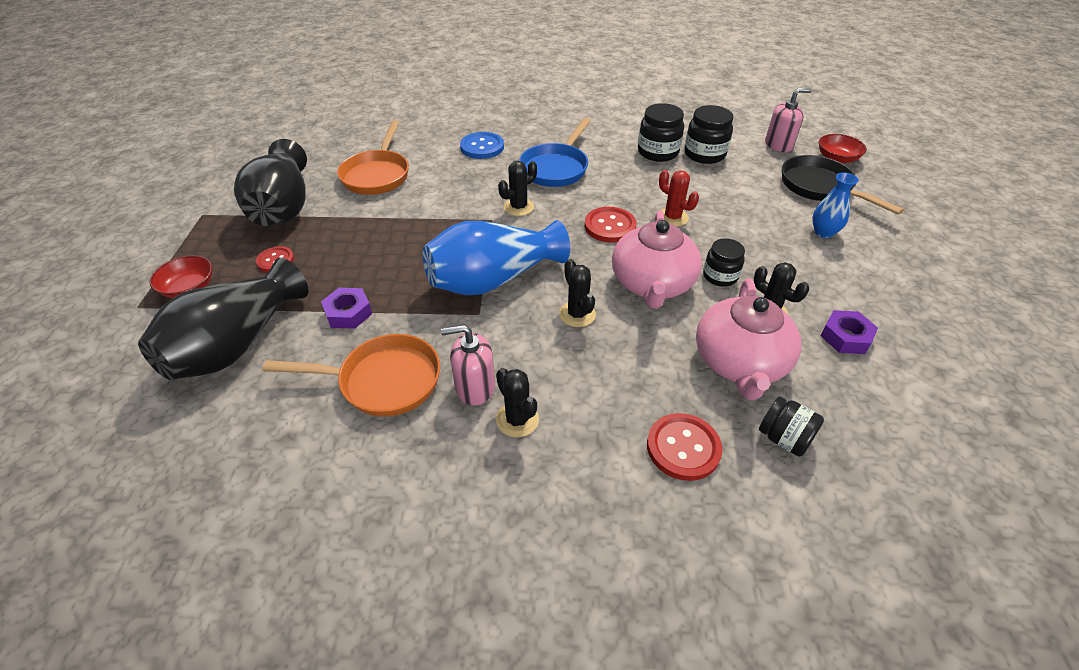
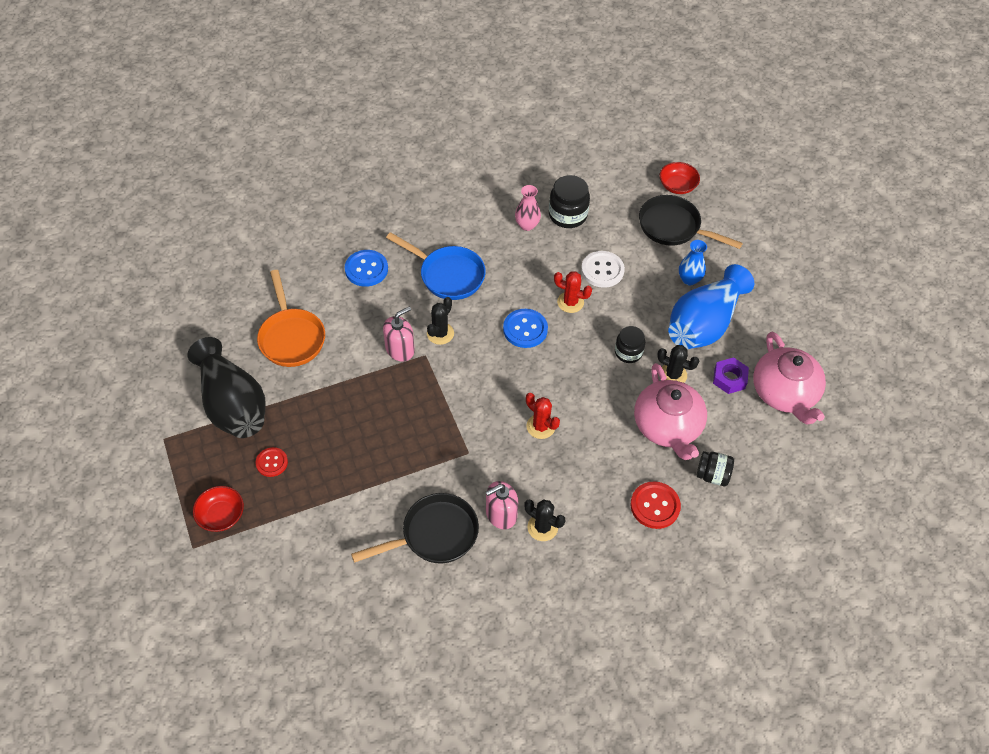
camera: 25 degrees left, 10 degrees up
black vase [138,258,308,380] -> none
orange pan [263,334,440,417] -> black pan [351,493,479,563]
purple nut [321,288,372,329] -> none
blue vase [423,220,570,295] -> blue vase moved to [668,264,755,349]
blue pan [519,118,591,187] -> blue pan turned 60 degrees counterclockwise [386,232,486,300]
black cactus [559,259,596,327] -> red cactus [526,393,560,439]
red button [585,207,637,243] -> blue button [503,309,548,348]
pink teapot [612,211,702,309] -> pink teapot moved to [753,332,826,425]
black jar [638,103,684,162] -> pink vase [515,185,541,231]
pink soap dispenser [765,88,811,152] -> pink soap dispenser moved to [383,306,415,361]
none -> white button [581,251,625,288]

